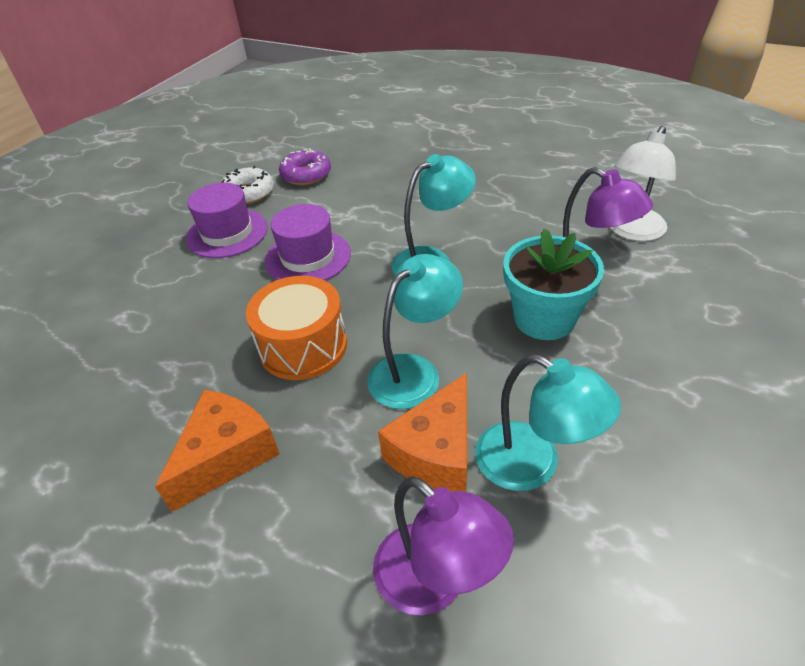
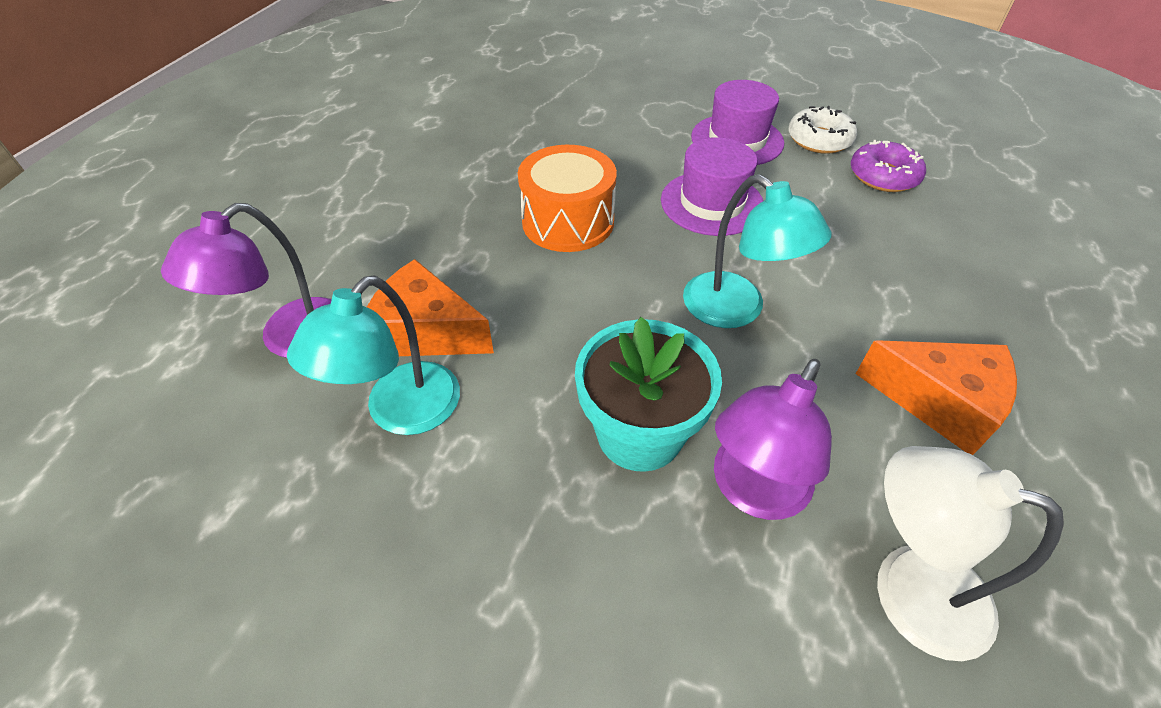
camera: 80 degrees right, 5 degrees up
orange cheese [155,390,280,512] -> orange cheese moved to [856,340,1017,455]
turquoise lamp [367,254,463,409] -> none

